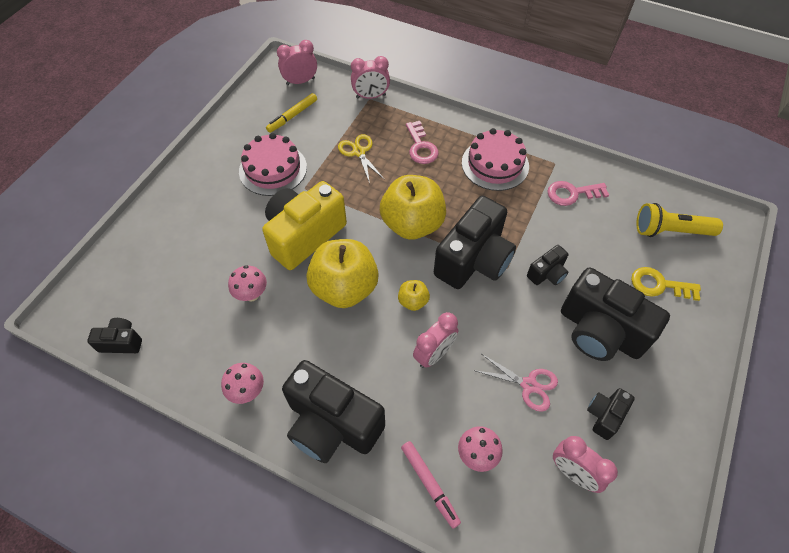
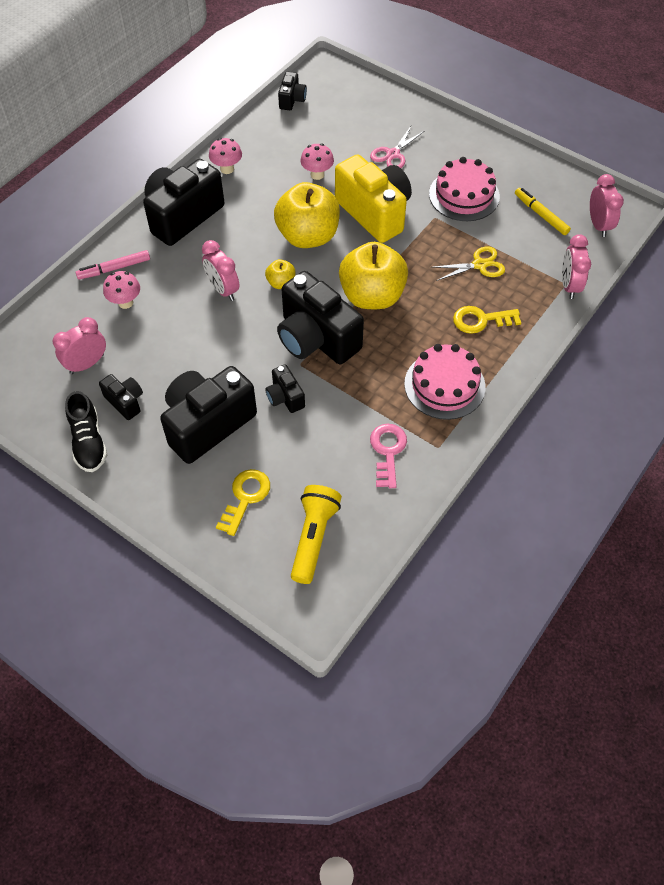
camera: 100 degrees right, 0 degrees up
pink key [406,121,439,164] -> yellow key [453,306,521,334]
pink scissors [474,354,558,412] -> pink scissors moved to [370,126,424,168]
none -> black shoe [65,391,107,472]

